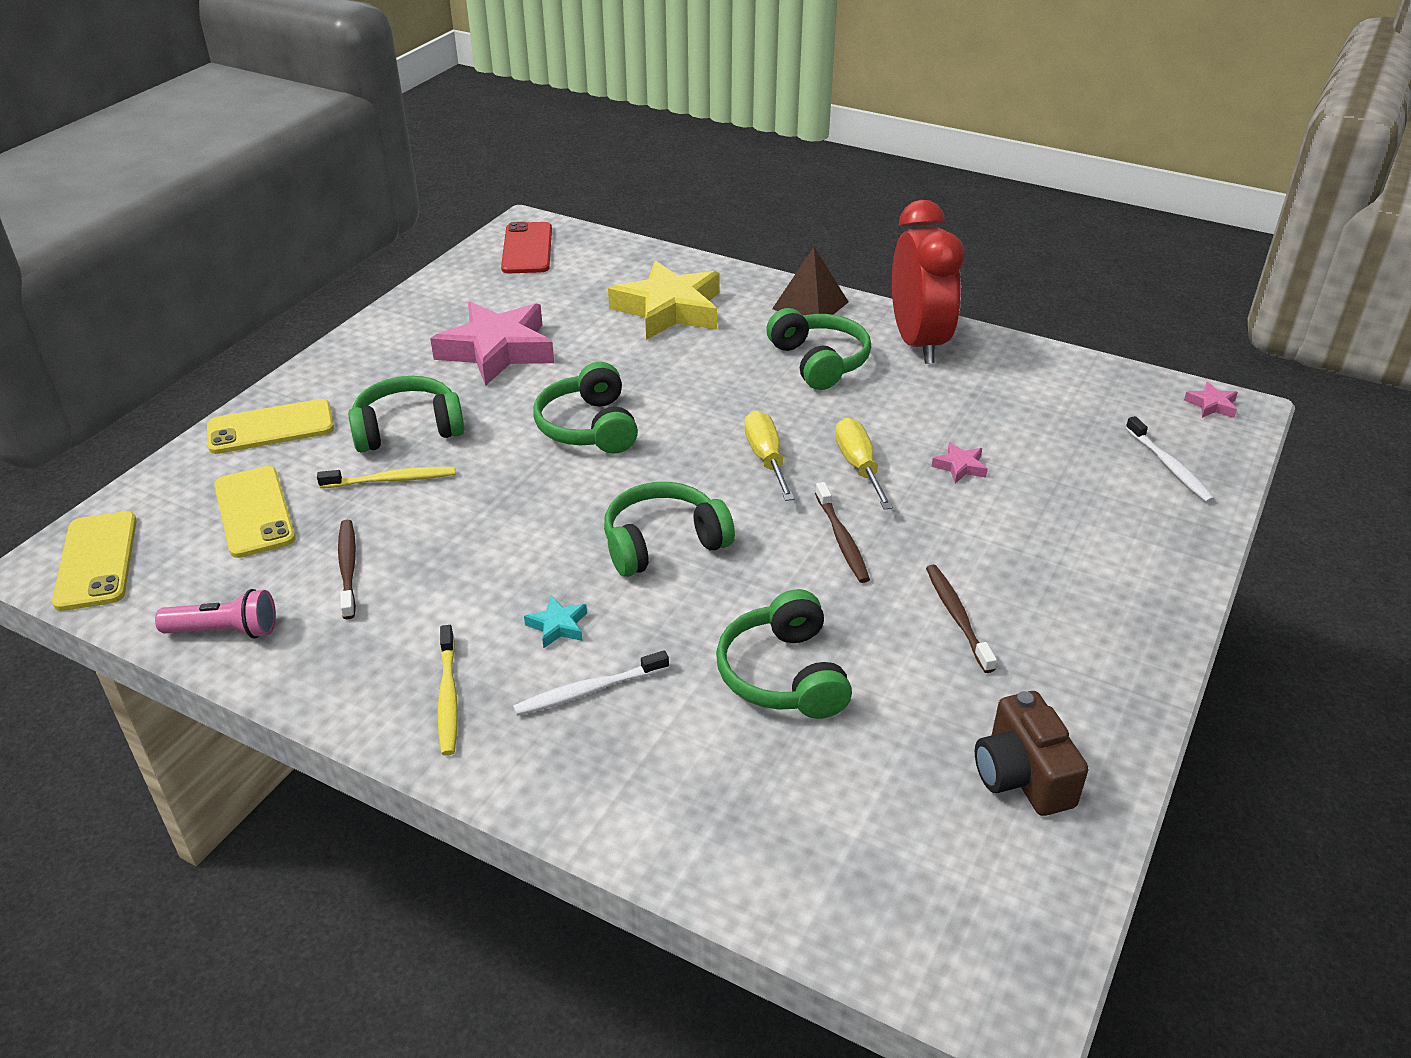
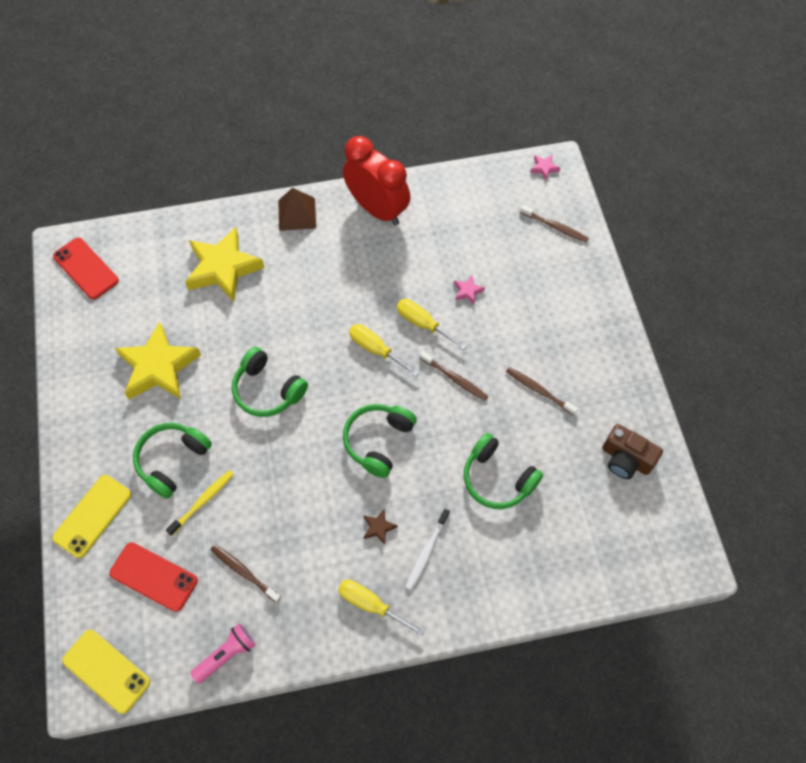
camera: 40 degrees left, 25 degrees up
yellow phone [214,466,296,558] -> red phone [109,542,198,612]
pink star [430,302,554,386] -> yellow star [115,322,201,400]
yellow toothbrush [437,625,458,756] -> yellow screwdriver [338,580,425,636]
turquoise star [524,595,587,649] -> brown star [363,509,398,545]
green headphones [767,308,871,390] -> none
white toothbrush [1126,416,1215,503] -> brown toothbrush [520,205,589,243]

